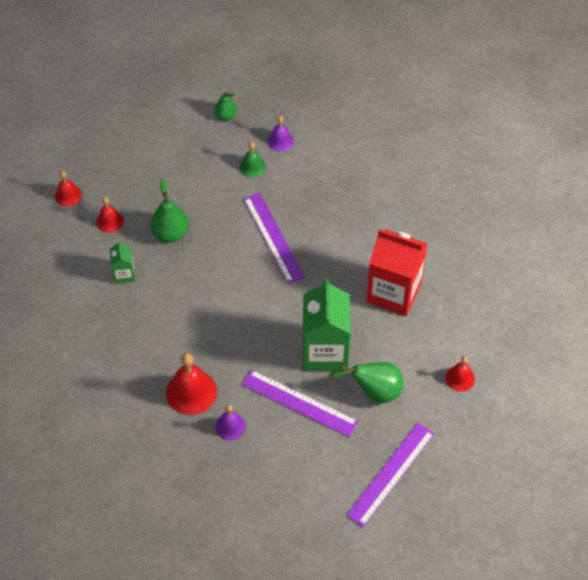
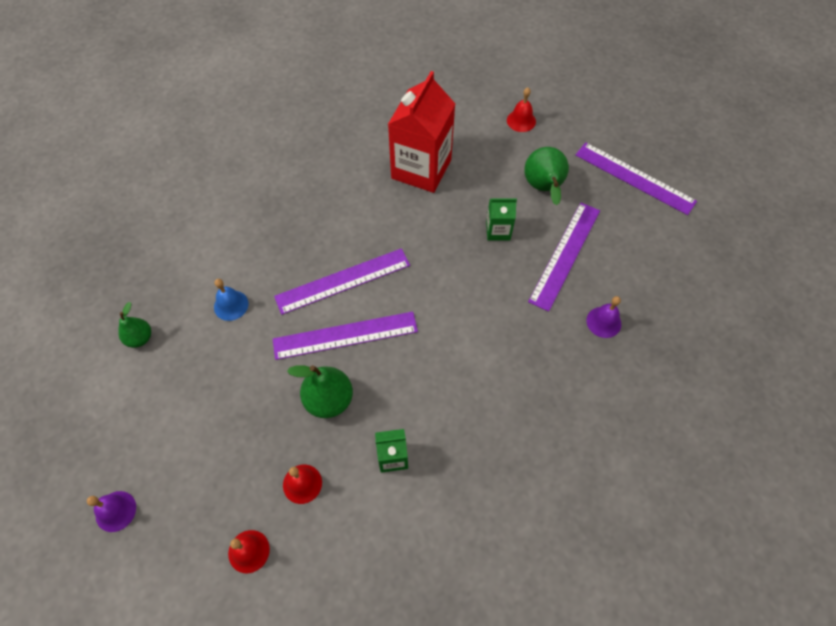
camera: 90 degrees left, 5 degrees up
red bell [166,353,217,415] -> none
green bell [239,142,266,178] -> blue bell [214,279,248,321]
purple bell [268,116,294,152] -> purple bell moved to [87,491,136,532]
green carton [303,279,351,371] -> green carton [486,199,517,240], size x0.47
none -> purple ruler [273,311,418,360]

